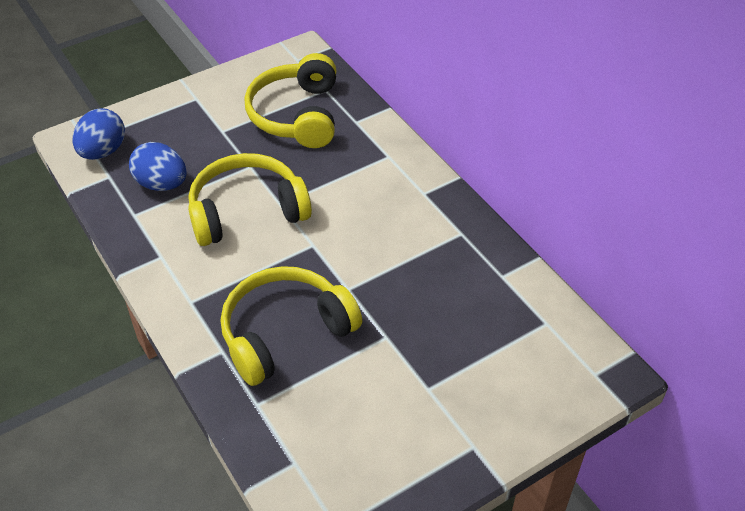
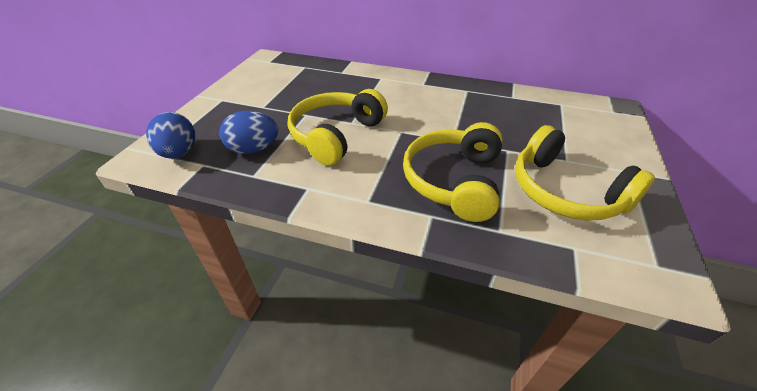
camera: 40 degrees left, 5 degrees down
yellow headphones [245,53,336,148] -> yellow headphones moved to [515,125,655,221]

